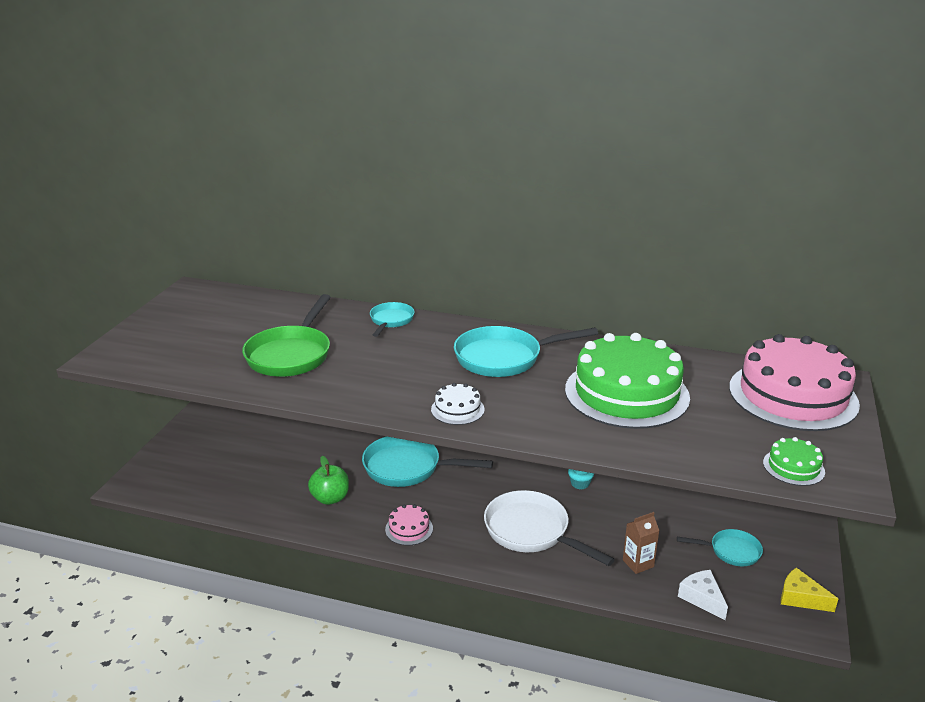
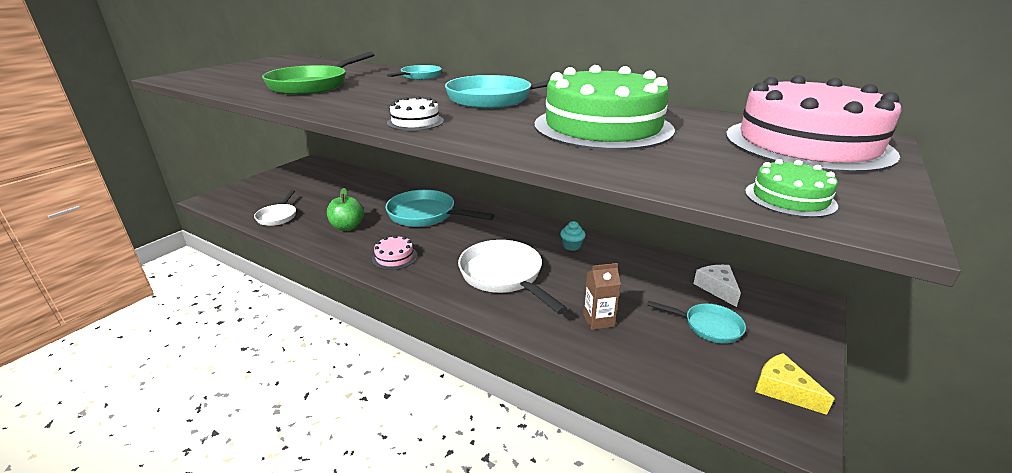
camera: 15 degrees right, 0 degrees up
white cheese [678,570,728,620] -> white cheese moved to [693,265,741,307]
none -> white pan [254,190,296,226]

